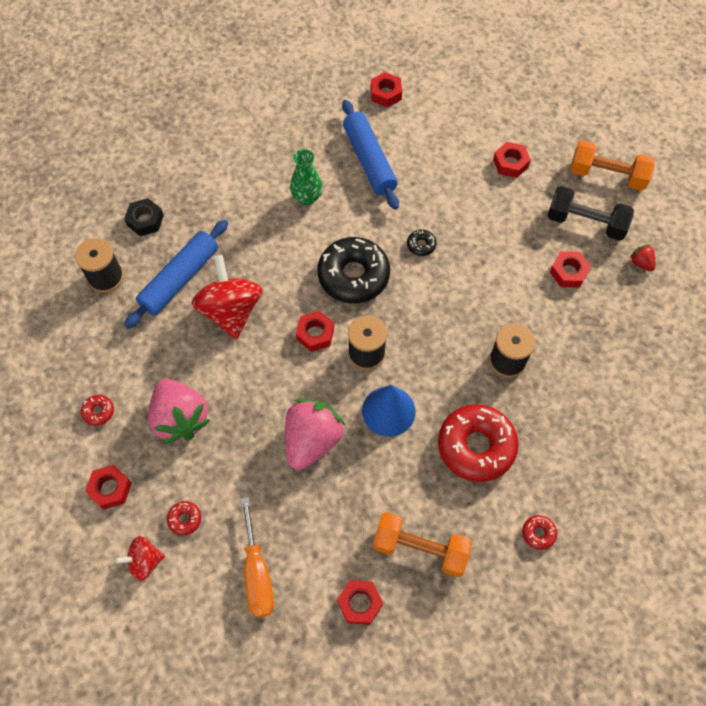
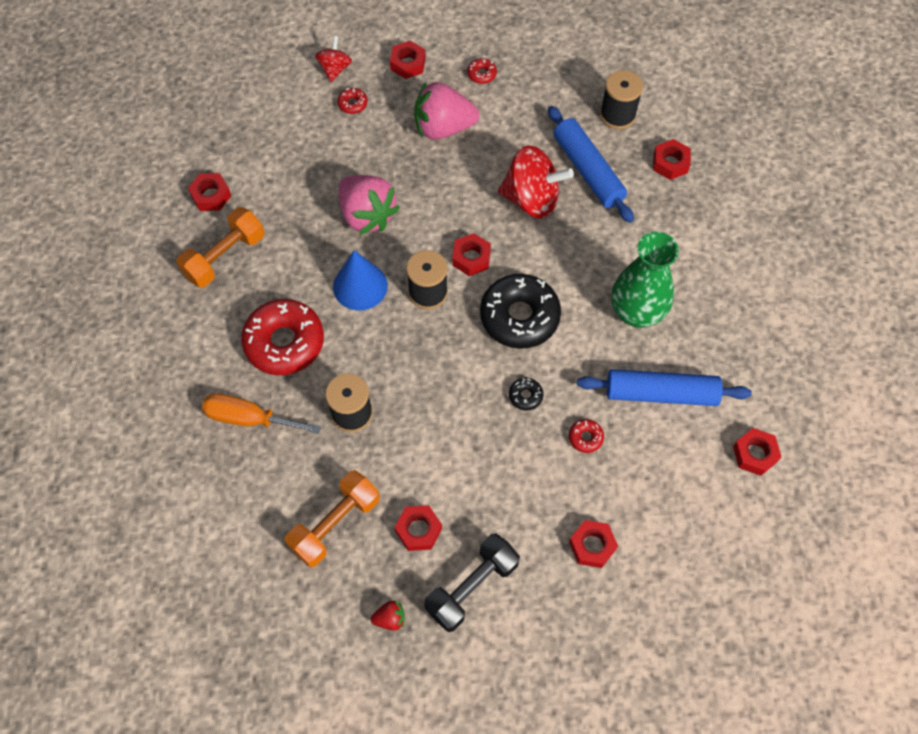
camera: 115 degrees right, 0 degrees up
black nut [124,198,164,236] -> red nut [653,139,691,180]
orange screwdriver [241,497,274,618] -> orange screwdriver moved to [202,393,321,434]
green vase [290,149,322,205] -> green vase [612,232,679,328], size x1.62
red donut [522,515,557,550] -> red donut moved to [569,419,604,453]
orange dumbbell [570,140,655,191] -> orange dumbbell moved to [285,470,380,567]

